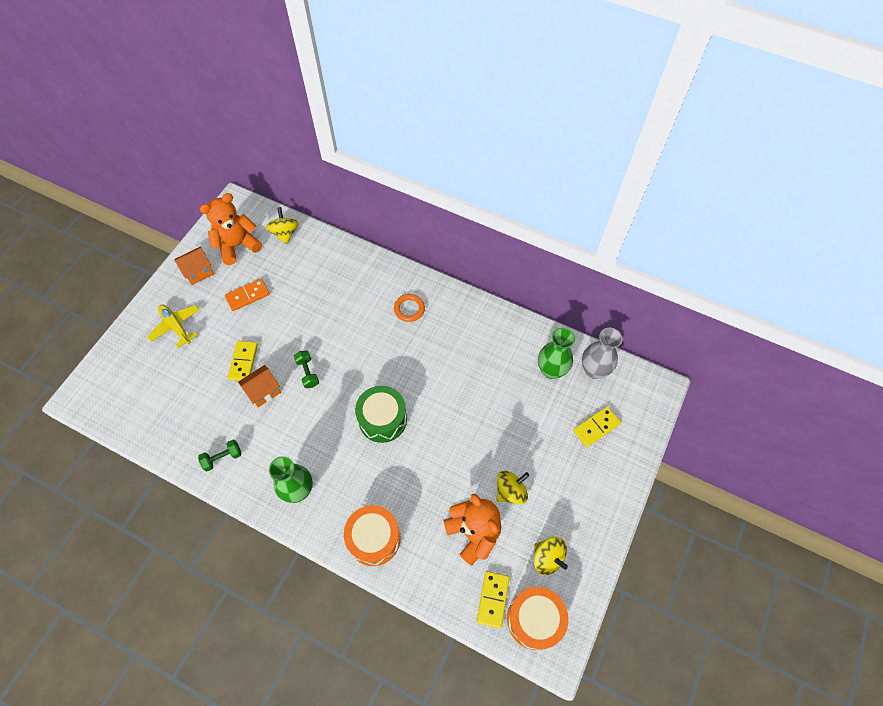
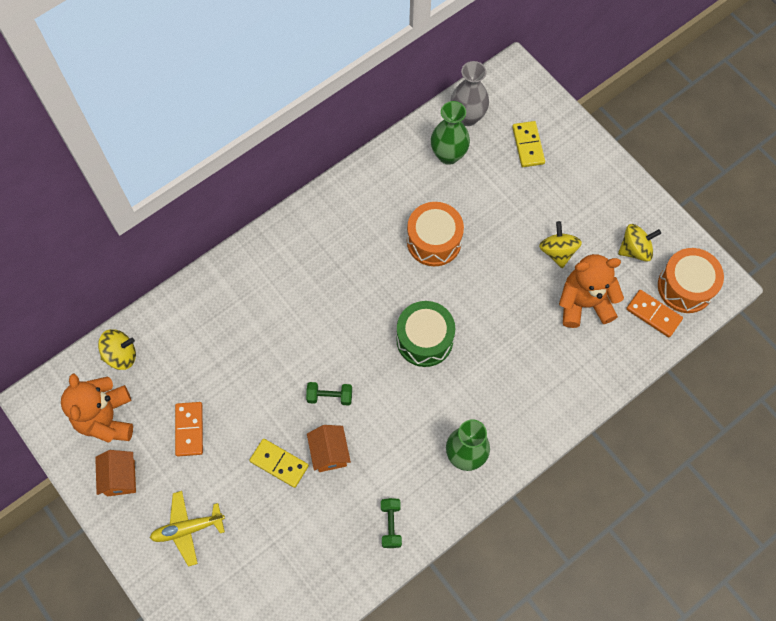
camera: 65 degrees left, 5 degrees up
yellow spinning top [266,207,299,244] -> yellow spinning top turned 150 degrees clockwise [98,329,136,370]
orange drum [344,505,401,566] -> orange drum moved to [407,202,464,266]
orange ring [394,294,425,322] -> none
yellow domino [477,571,510,628] -> orange domino [626,290,683,337]

